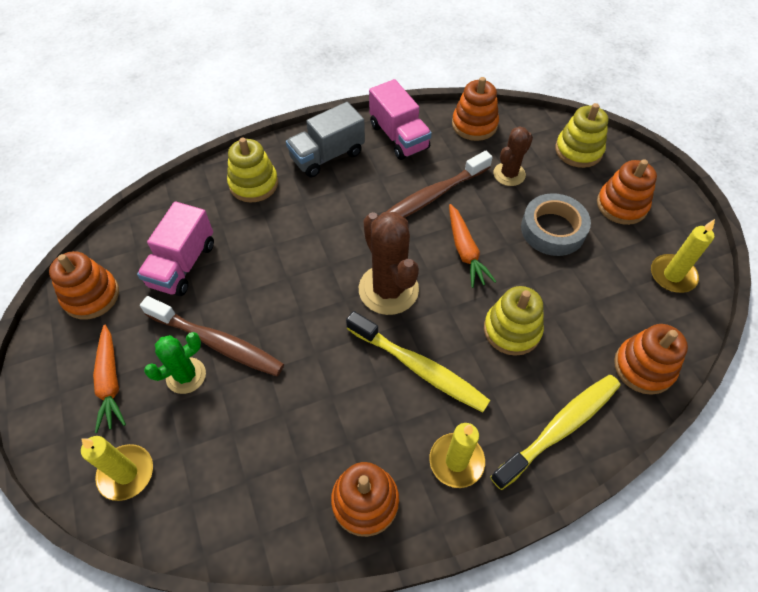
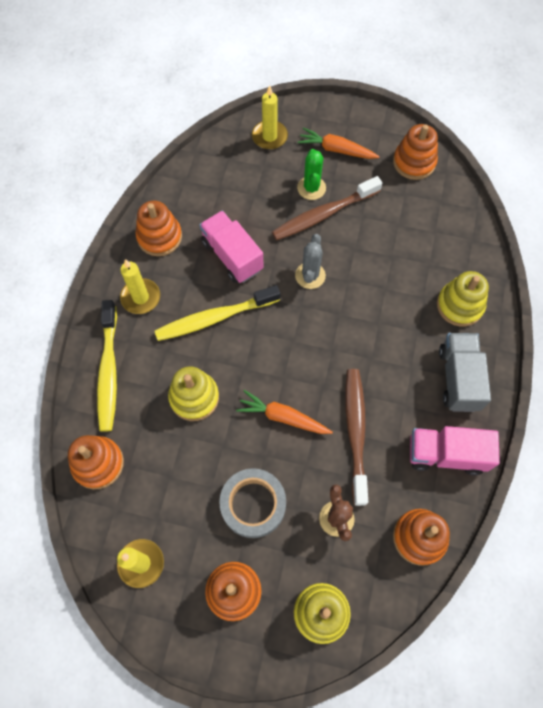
camera: 125 degrees right, 10 degrees up
pink truck [137,202,214,296] -> pink truck moved to [199,211,263,283]
brown cactus [359,212,419,315] -> none
none -> grey cactus [295,234,326,289]

